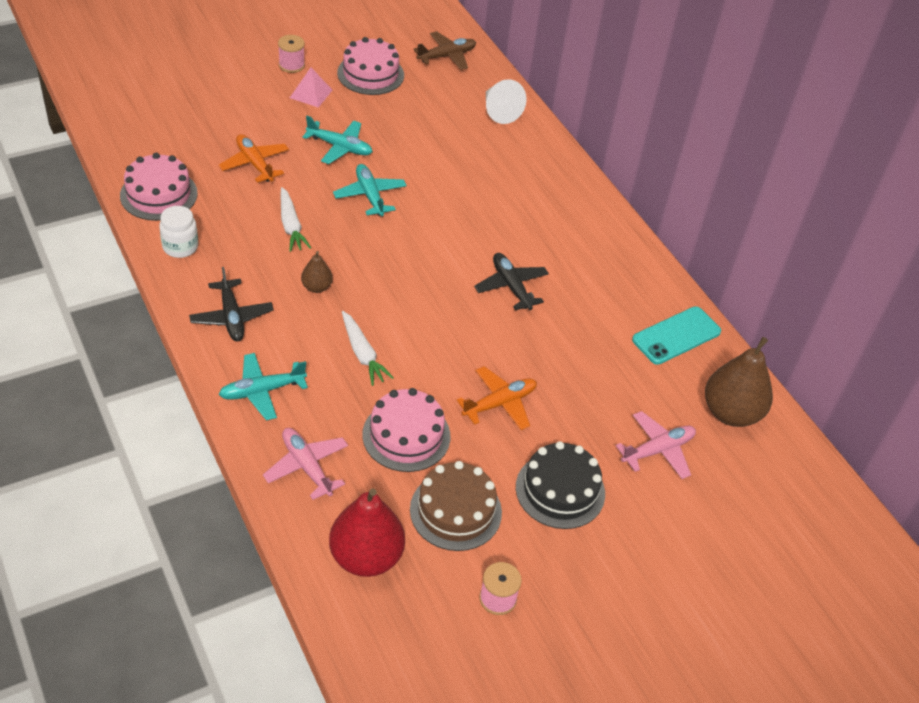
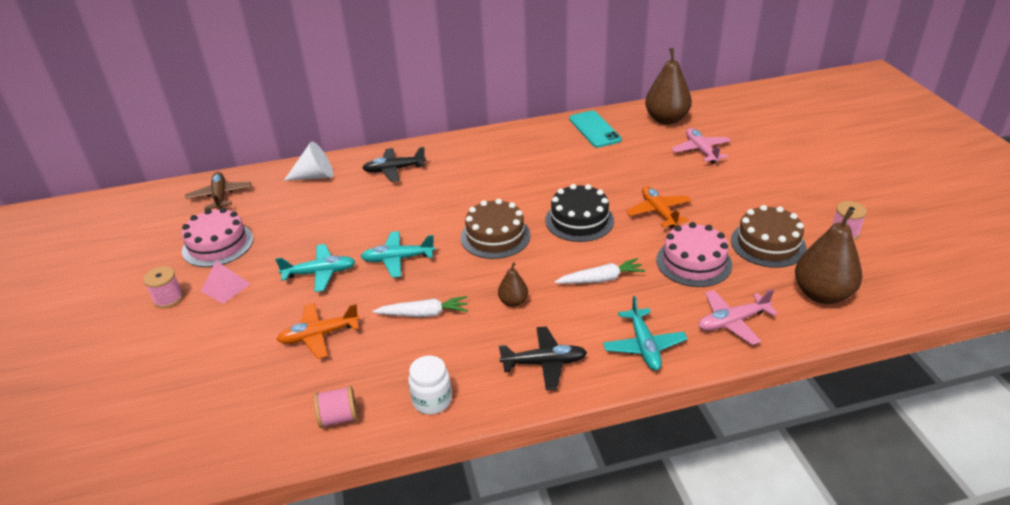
camera: 70 degrees left, 10 degrees down
pink cake [120,153,198,221] -> pink spool [314,386,358,428]
turquoise plane [302,116,373,164] -> turquoise plane turned 45 degrees clockwise [275,244,356,292]
red pear [329,489,405,577] -> brown pear [795,209,862,304]
black plane [474,253,549,310] -> black plane moved to [363,147,426,182]
black cake [516,441,605,529] -> black cake moved to [545,184,614,242]
none -> brown cake [461,199,530,259]

